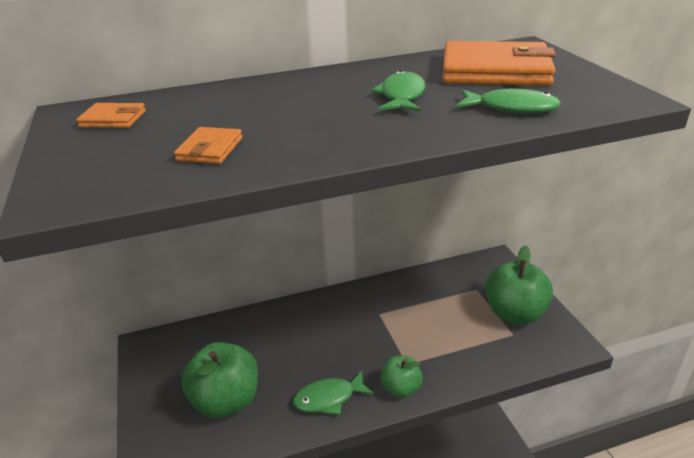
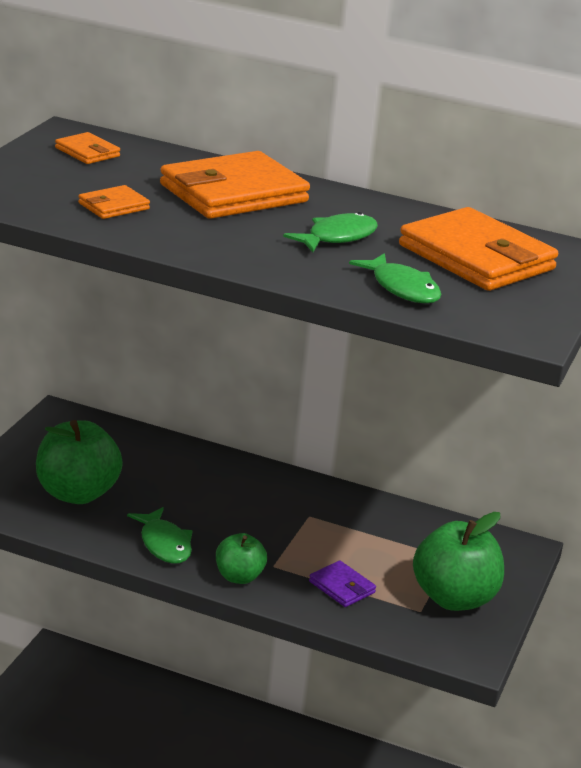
camera: 35 degrees right, 5 degrees down
green fish [293,371,374,415] -> green fish turned 135 degrees counterclockwise [127,507,193,564]
none -> orange wallet [160,151,310,219]
none -> purple wallet [309,560,376,607]

